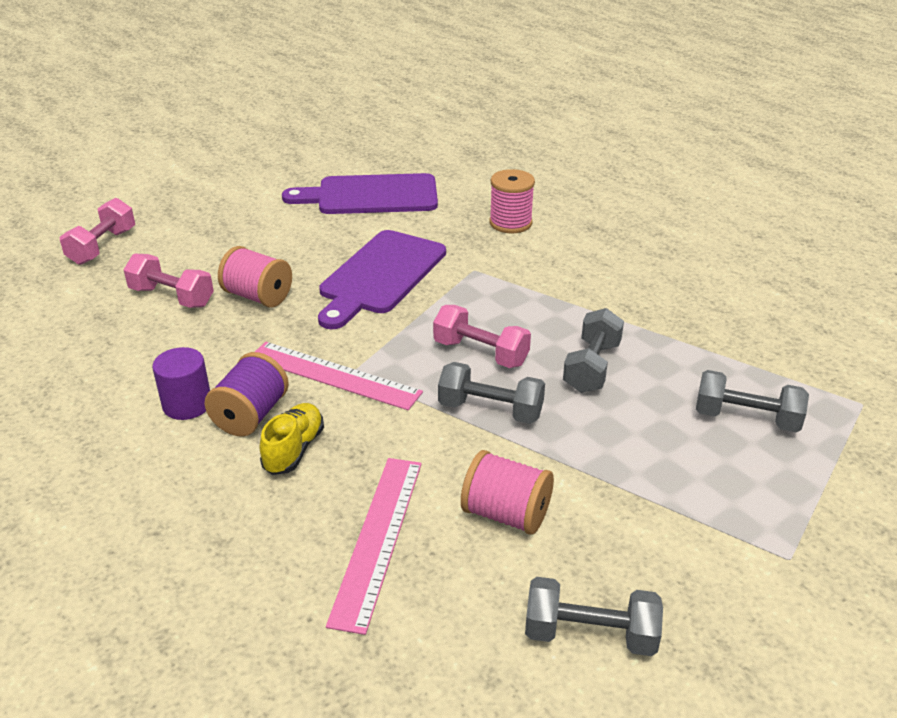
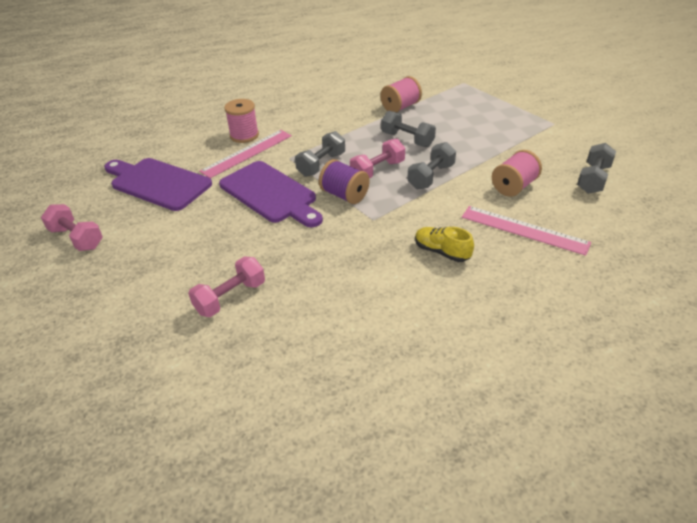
camera: 70 degrees left, 5 degrees up
pink dumbbell [60,198,135,265] -> pink dumbbell moved to [41,204,103,251]
purple cylinder [152,347,210,420] -> none
purple spool [204,352,289,437] -> purple spool moved to [319,159,370,204]
pink spool [218,246,292,307] -> pink spool moved to [380,76,422,112]
pink ruler [255,342,423,410] -> pink ruler moved to [199,130,292,178]
purple cutting board [282,173,438,214] -> purple cutting board turned 105 degrees clockwise [104,158,212,211]
grey dumbbell [696,370,809,432] -> grey dumbbell moved to [295,131,345,177]

